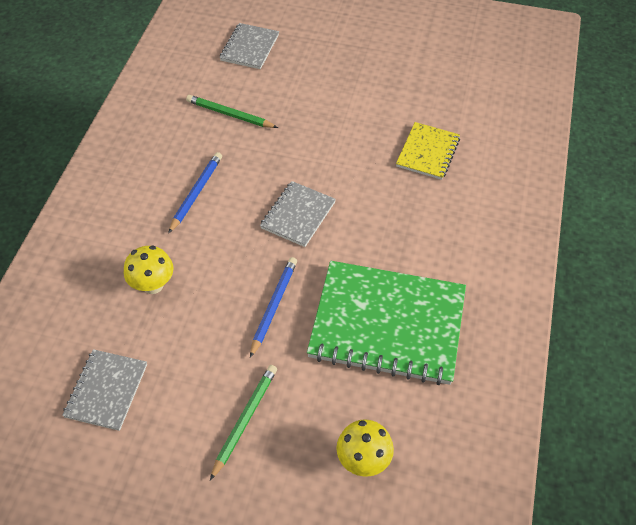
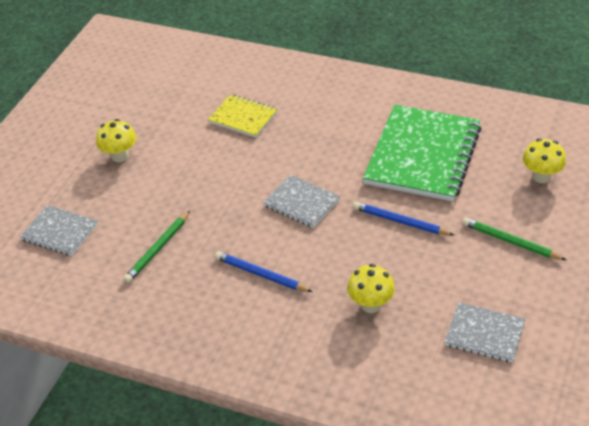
camera: 80 degrees left, 10 degrees down
none -> yellow mushroom [96,119,136,162]

